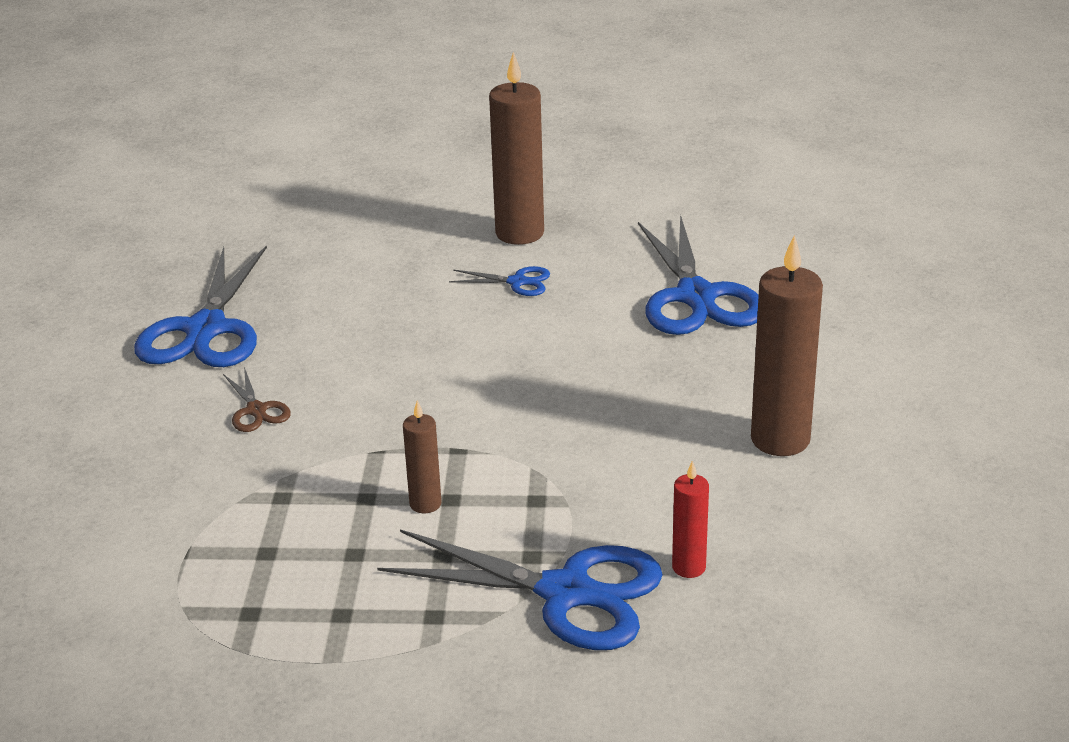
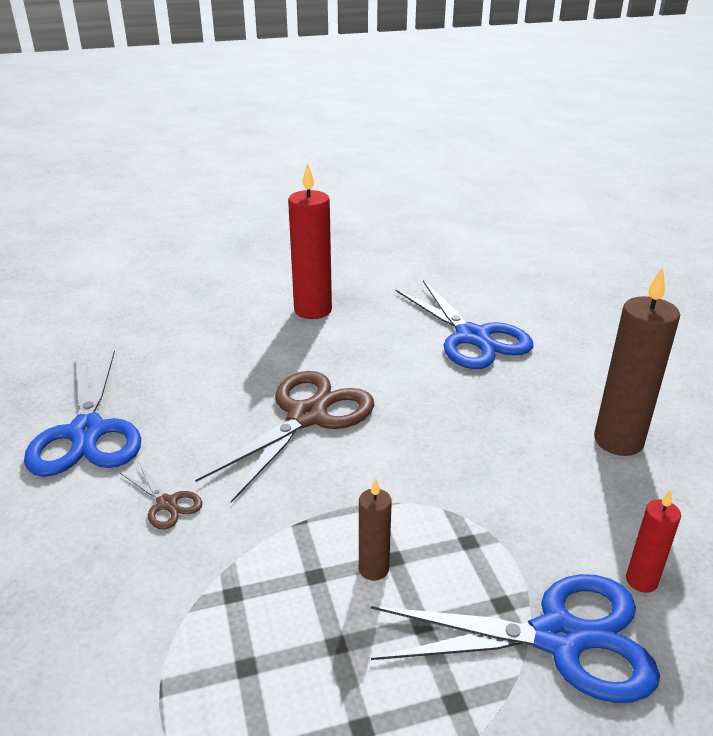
camera: 20 degrees left, 0 degrees up
blue scissors [449,266,550,296] -> none
brown candle [489,52,544,245] -> red candle [288,163,332,319]
none -> brown scissors [195,371,375,503]

